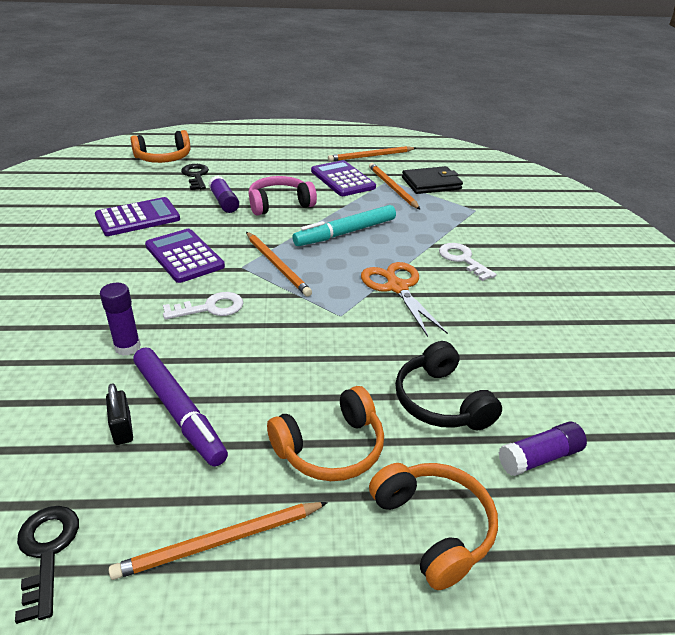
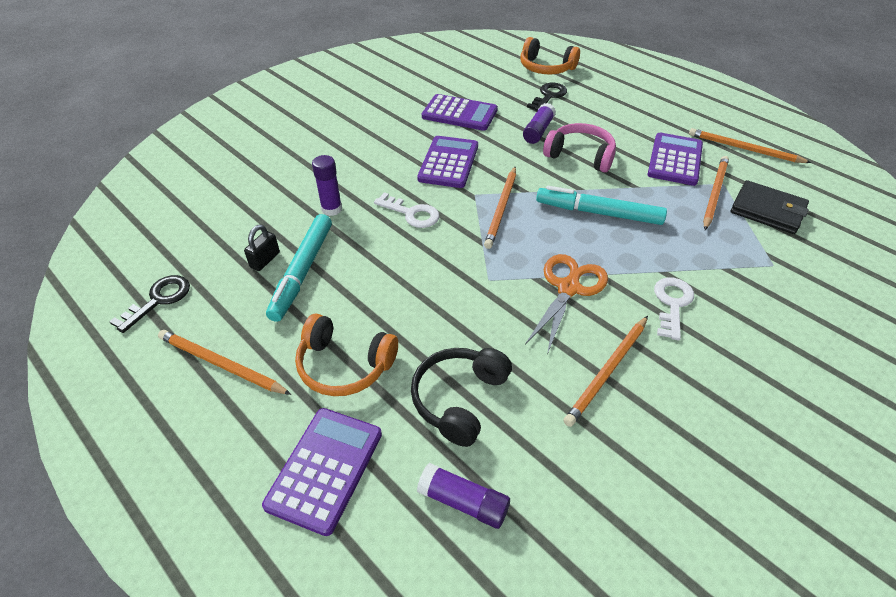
camera: 50 degrees right, 10 degrees up
purple marker [133,347,228,467] -> turquoise marker [266,214,332,322]
orange headphones [369,463,498,590] -> purple calculator [262,408,382,536]
none -> orange pencil [563,316,648,427]

